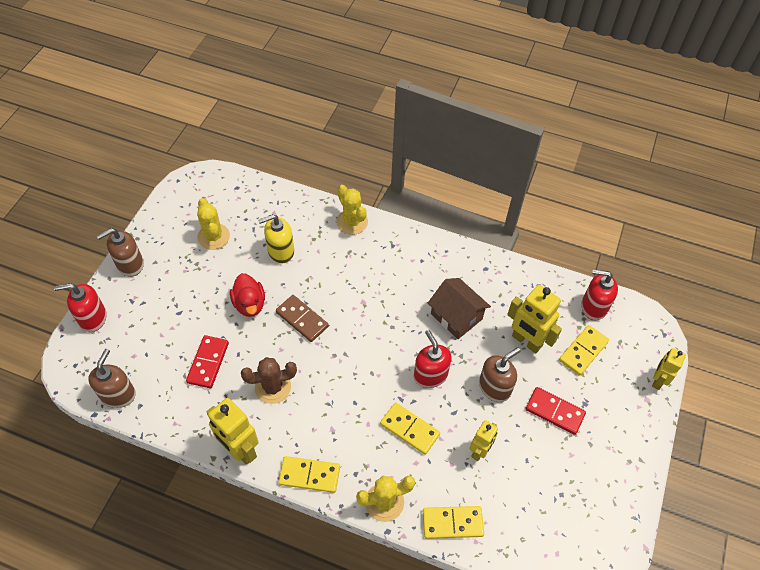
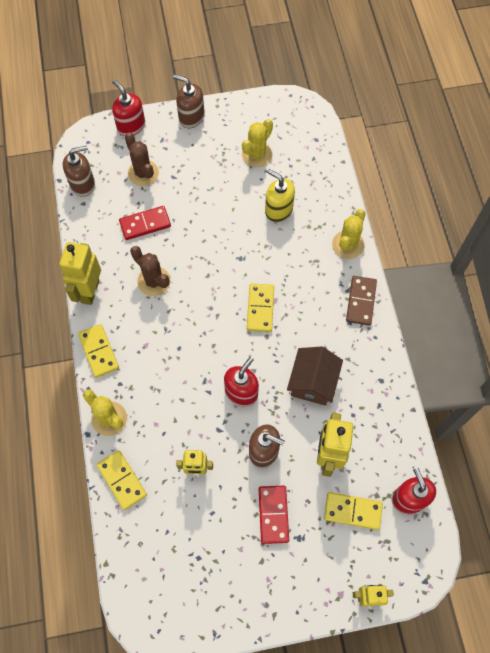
camera: 60 degrees right, 10 degrees up
red duck [230,273,265,317] -> none
brown domino [276,295,329,342] -> brown domino moved to [346,276,377,326]
yellow domino [380,402,440,455] -> yellow domino moved to [247,283,274,332]
none -> brown cactus [125,133,159,186]

